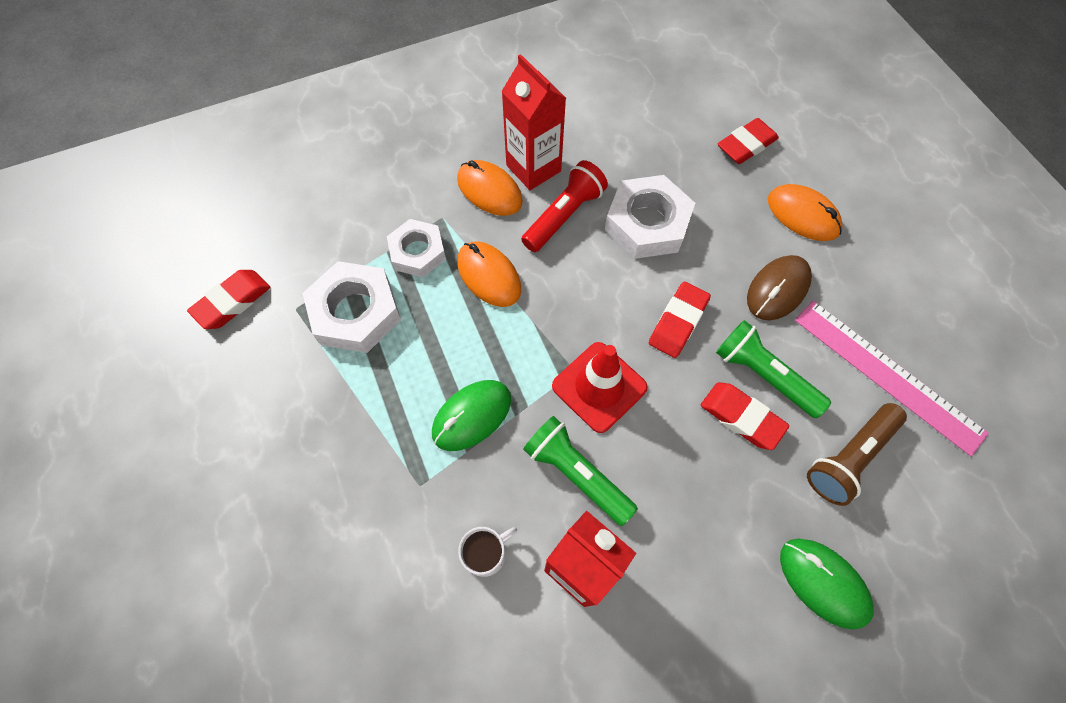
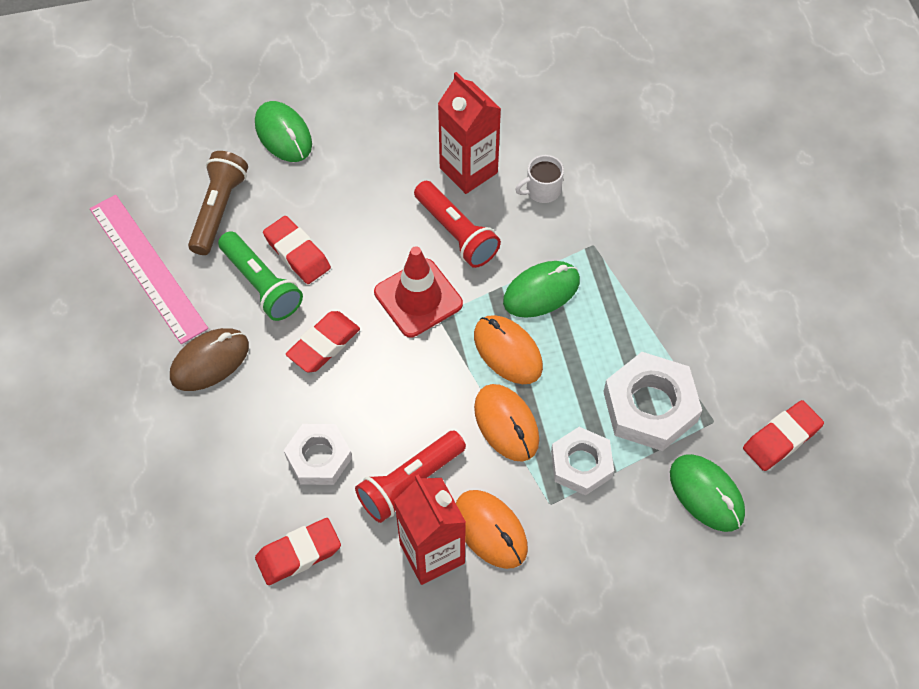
camera: 170 degrees left, 5 degrees down
green flashlight [523,416,638,526] -> red flashlight [414,181,501,268]
white nut [605,175,695,259] -> white nut [284,424,352,485], size x0.66
red eraser [718,118,779,164] -> red eraser moved to [255,518,341,585]
orange mouse [768,184,843,241] -> orange mouse moved to [474,315,543,384]
brown flashlight [807,403,907,506] -> brown flashlight turned 45 degrees counterclockwise [188,151,248,255]
none -> green mouse [670,454,745,532]

